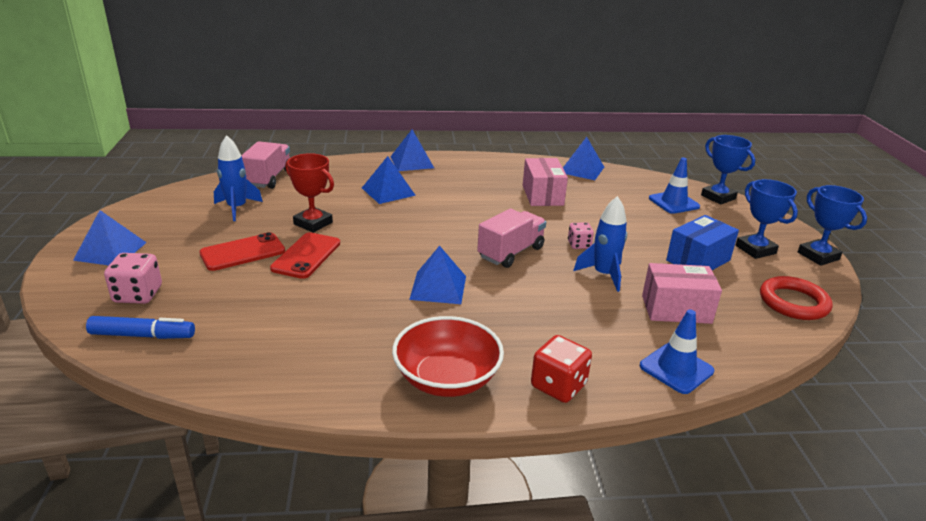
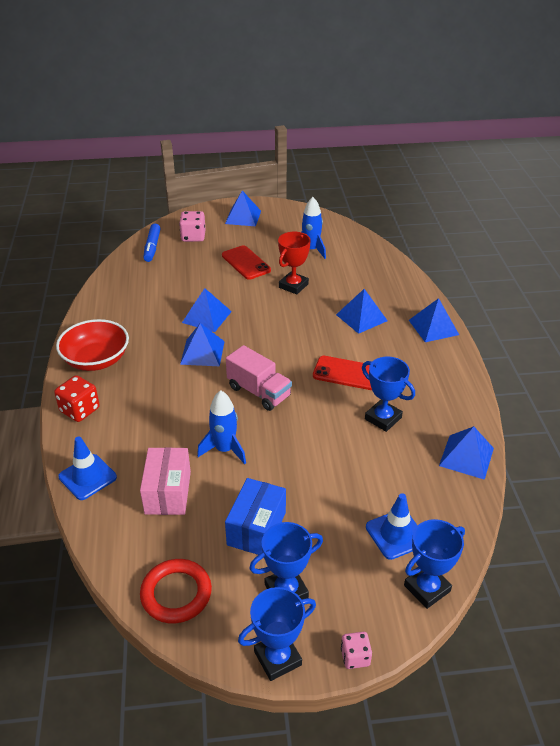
camera: 90 degrees right, 10 degrees up
pink truck [241,141,290,189] -> none
red phone [270,232,340,279] -> red phone moved to [313,356,372,390]
pink box [523,158,568,206] -> blue trophy [362,356,415,432]
pink dice [568,222,594,249] -> pink dice moved to [341,632,372,669]
blue box [666,215,739,270] -> blue box turned 60 degrees clockwise [225,478,286,555]
none -> blue pyramid [182,288,232,332]

